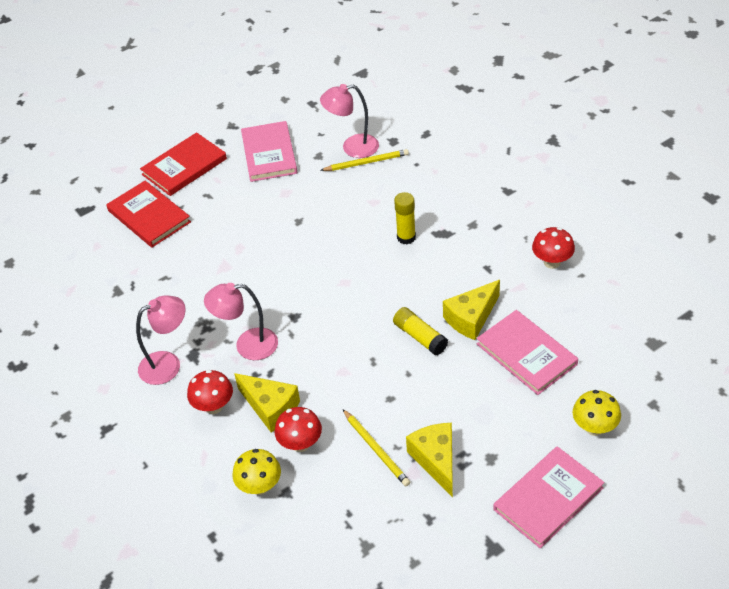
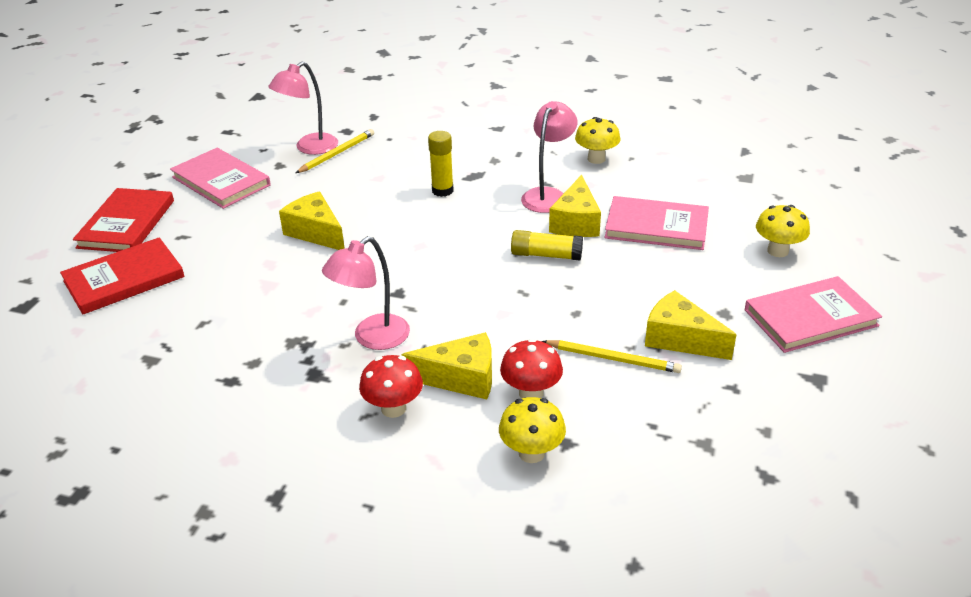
camera: 40 degrees left, 10 degrees down
red book [106,180,191,247] -> red book turned 45 degrees counterclockwise [60,237,185,315]
pink lamp [136,295,186,385] -> pink lamp moved to [521,101,577,213]
pink book [493,446,604,549] -> pink book turned 60 degrees clockwise [745,276,882,353]
red mushroom [532,227,575,269] -> yellow mushroom [575,117,620,164]
none -> yellow cheese [279,191,345,250]

